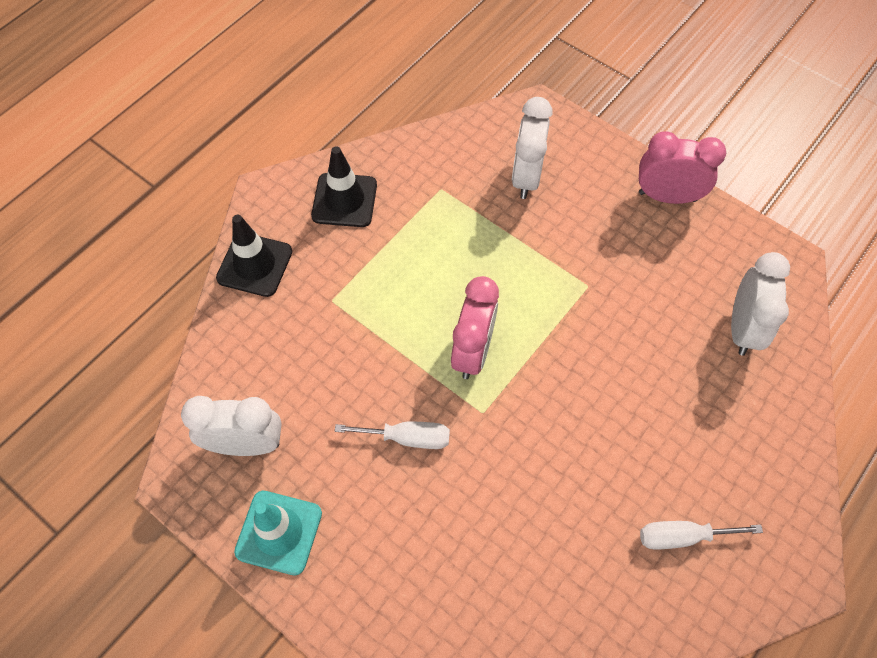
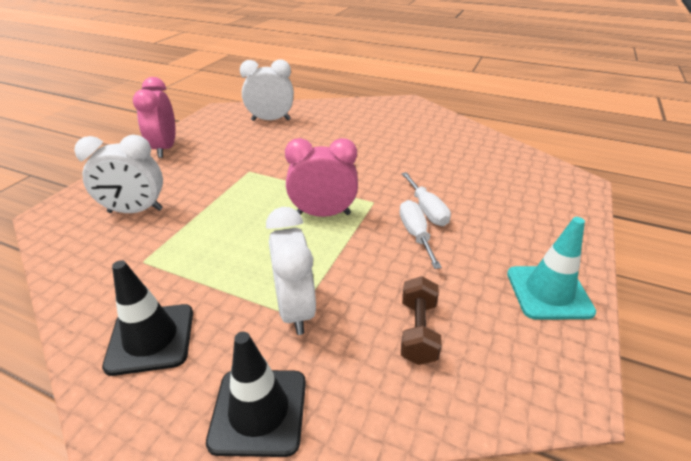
camera: 105 degrees left, 25 degrees down
white clock [181,396,282,456] -> white clock moved to [266,207,316,335]
white screwdriver [640,521,763,550] -> white screwdriver moved to [401,172,451,226]
none -> brown dumbbell [401,276,442,365]

